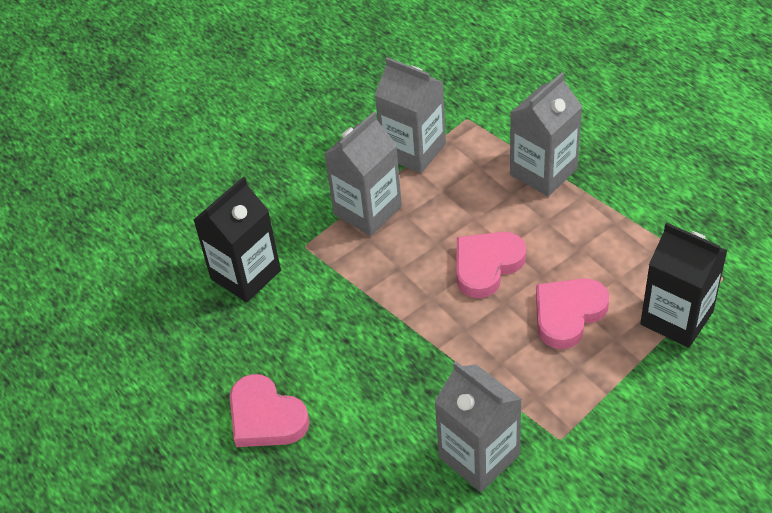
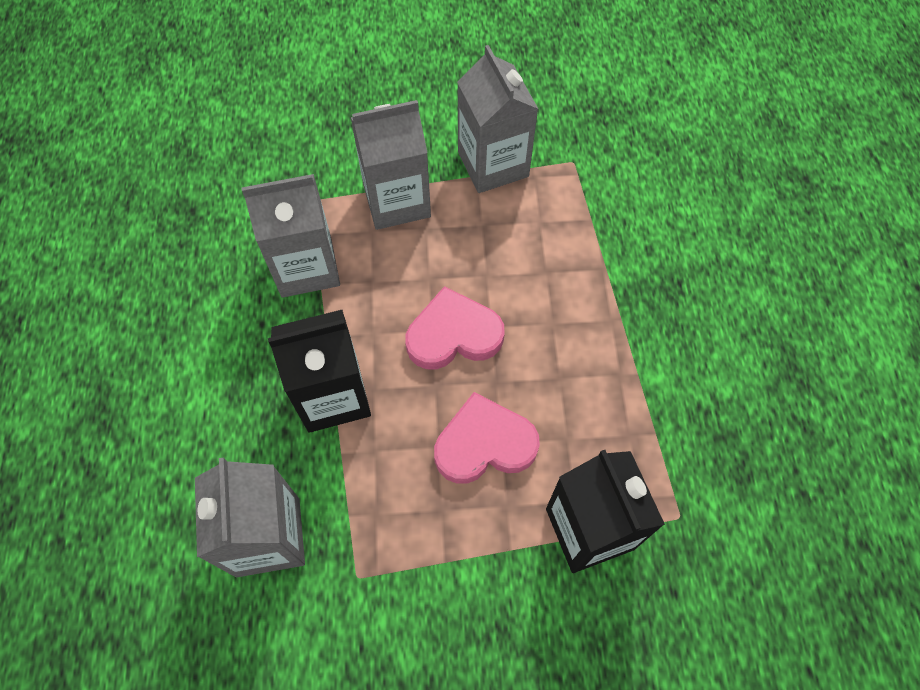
camera: 30 degrees right, 15 degrees up
black carton [194,177,281,302] -> black carton moved to [268,310,371,433]
pink heart [230,374,310,447] -> none
grey carton [510,73,582,196] -> grey carton moved to [242,174,340,298]

